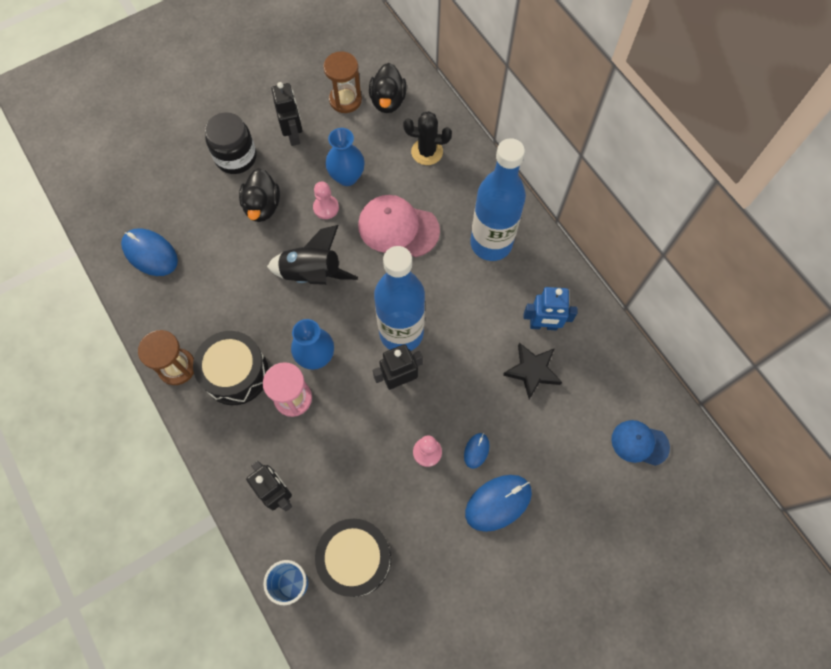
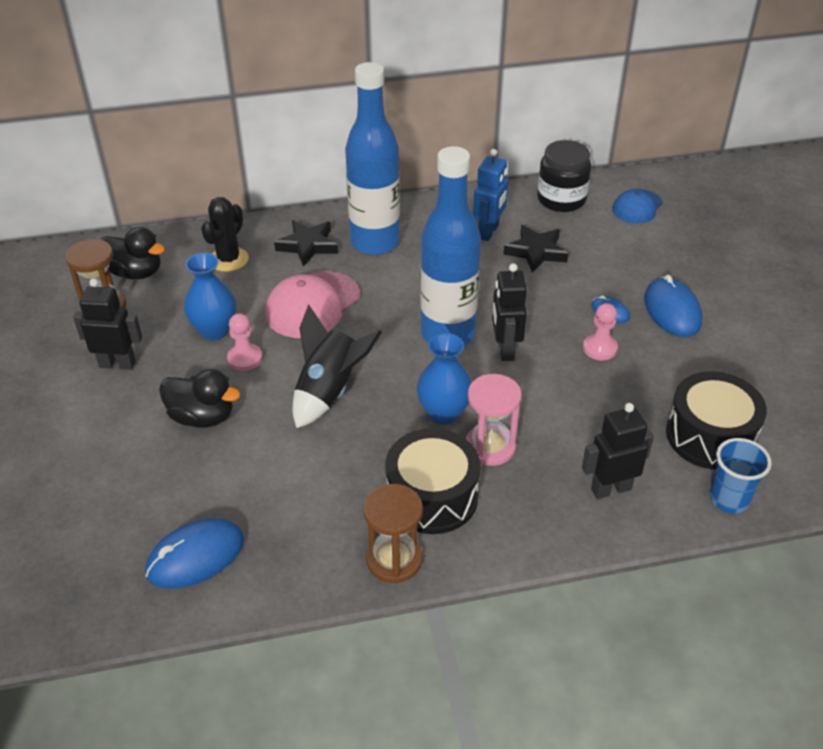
camera: 70 degrees left, 25 degrees down
black jar [205,112,257,174] -> black jar moved to [537,140,591,212]
none -> black star [274,220,338,267]

